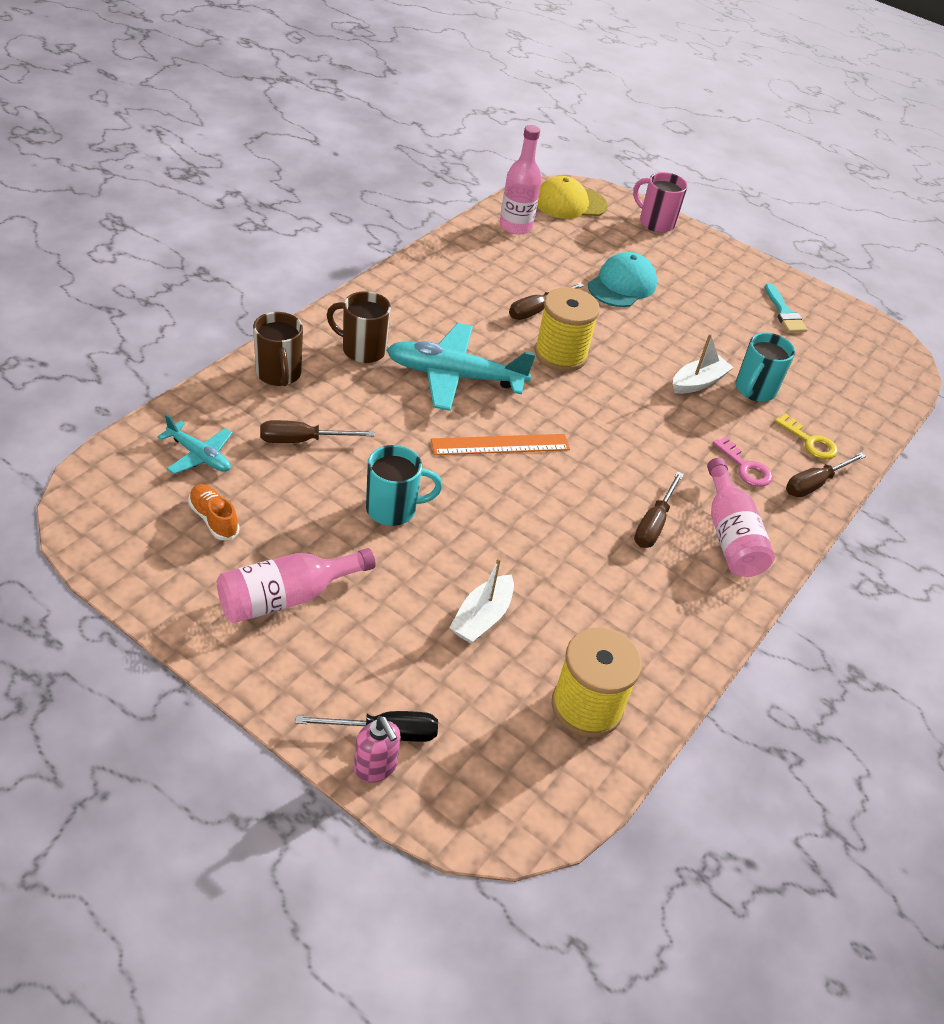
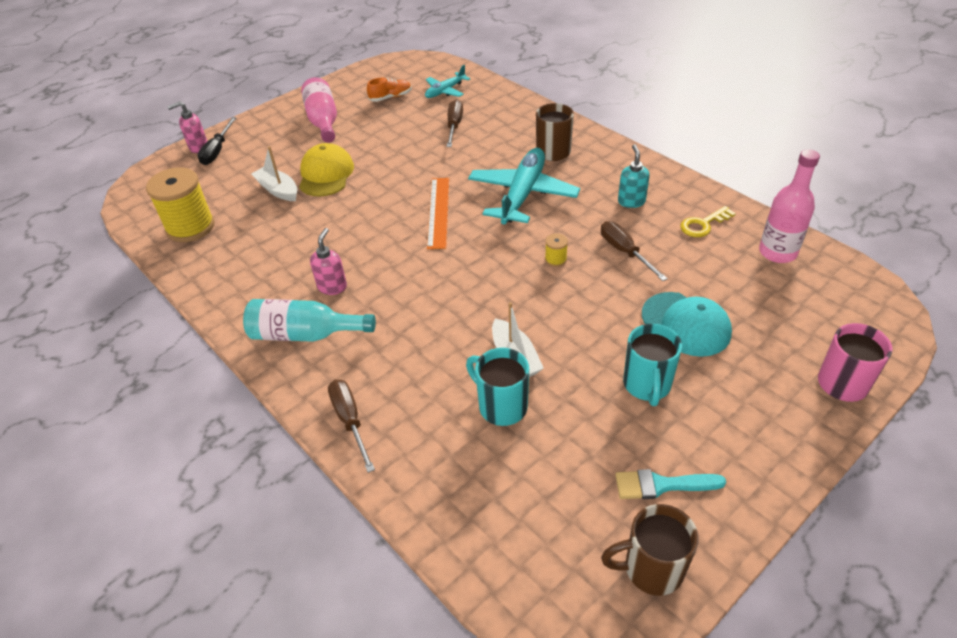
camera: 110 degrees right, 0 degrees up
brown mug [253,312,303,386] -> brown mug moved to [601,504,699,596]
turquoise mug [366,445,443,526] -> turquoise mug moved to [623,324,682,406]
yellow spool [534,287,600,372] -> yellow spool [545,233,568,267], size x0.42
yellow cap [537,176,608,219] -> yellow cap moved to [299,143,354,196]
brown screwdriver [634,471,684,548] -> pink soap dispenser [310,228,347,295]
pink bottle [707,458,775,577] -> turquoise bottle [243,299,376,342]
pink key [713,436,773,487] -> none
yellow key [775,414,838,460] -> yellow key moved to [680,206,736,237]
none -> turquoise soap dispenser [618,144,650,208]

